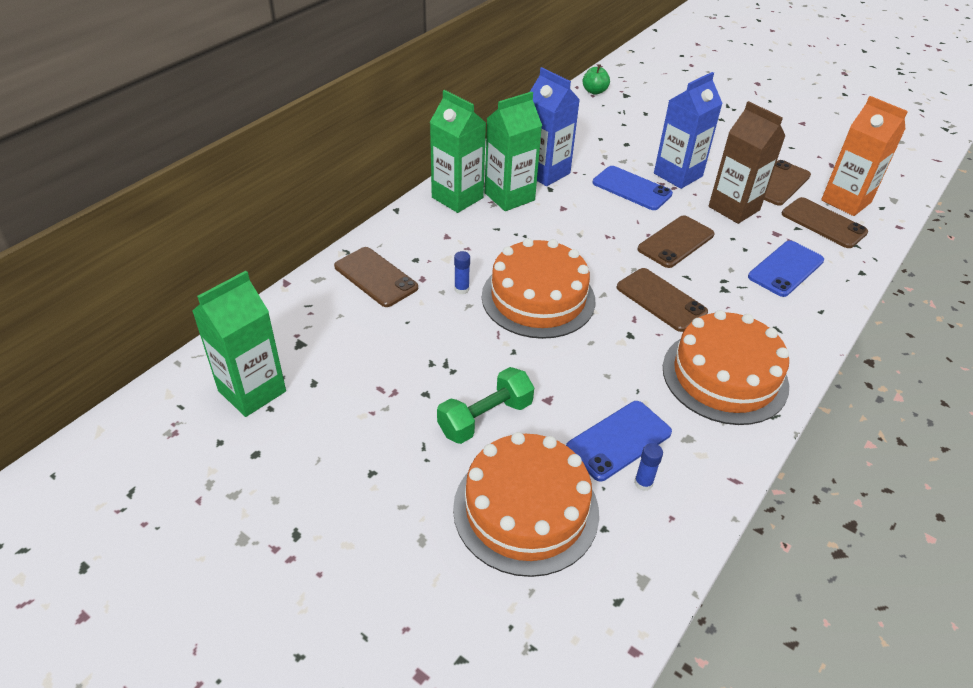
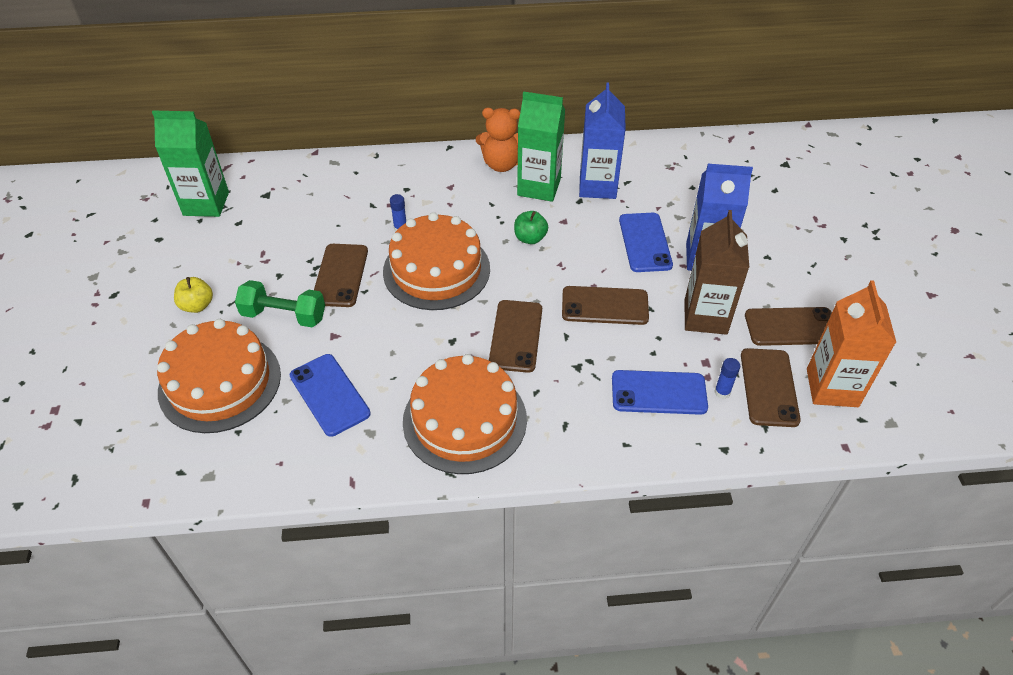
camera: 50 degrees right, 5 degrees up
brown phone [334,247,418,307] -> brown phone moved to [314,244,368,307]
green carton [430,90,486,213] -> orange teddy bear [476,108,520,172]
blue phone [566,401,672,481] -> blue phone turned 45 degrees clockwise [290,354,371,437]
green apple [583,64,610,95] -> green apple moved to [514,211,548,244]
blue glue stick [634,443,663,491] -> blue glue stick moved to [714,358,740,399]
none -> yellow apple [174,277,213,313]

